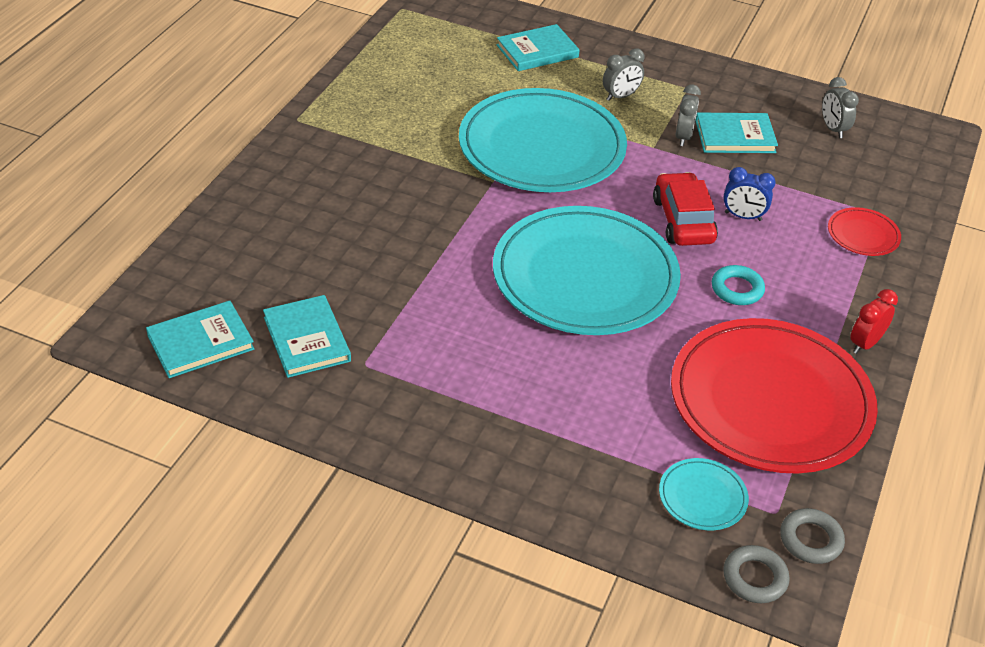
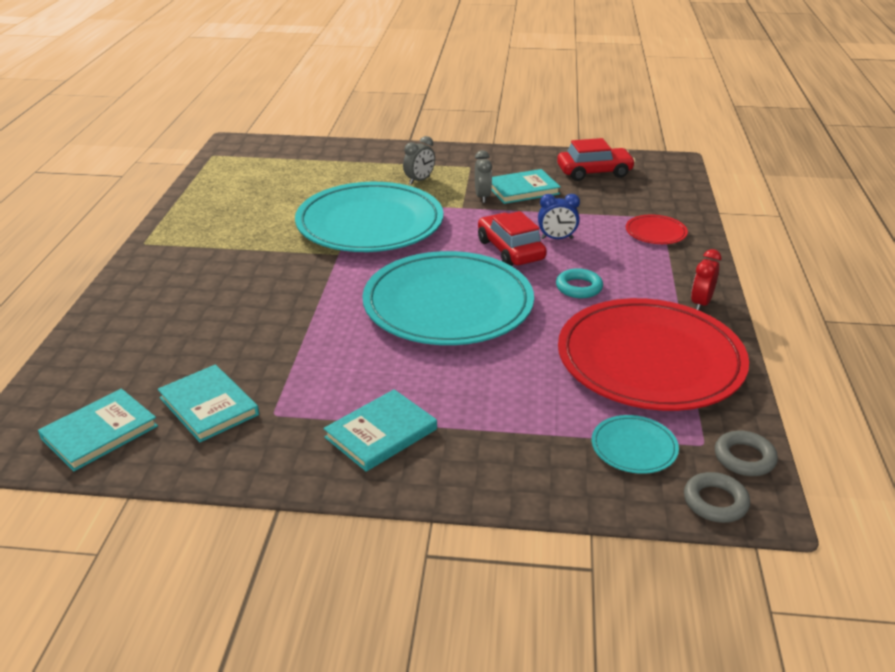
camera: 15 degrees left, 10 degrees down
turquoise book [497,24,580,71] -> turquoise book moved to [323,389,437,472]
grey clock [822,77,859,138] -> red car [557,138,636,181]

